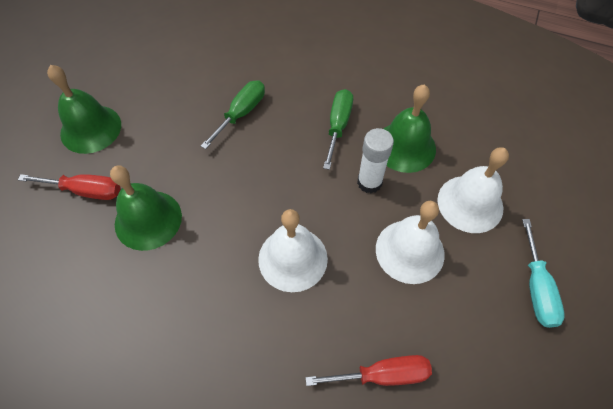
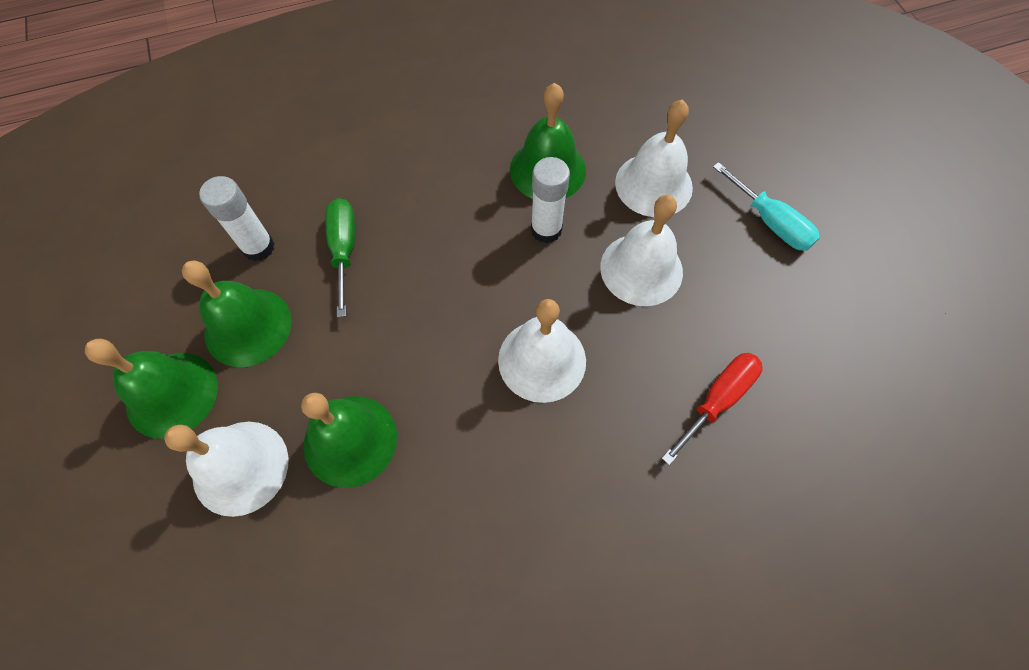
camera: 40 degrees left, 5 degrees up
red screwdriver [18,174,120,200] -> white bell [164,422,288,517]
green screwdriver [323,89,353,170] -> none
none -> green bell [182,260,292,367]
none -> white glue stick [199,176,275,261]

